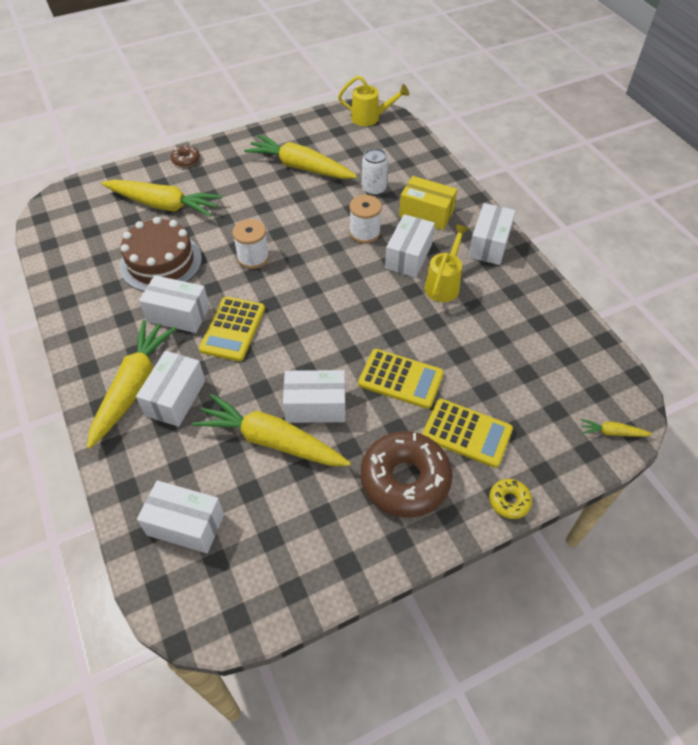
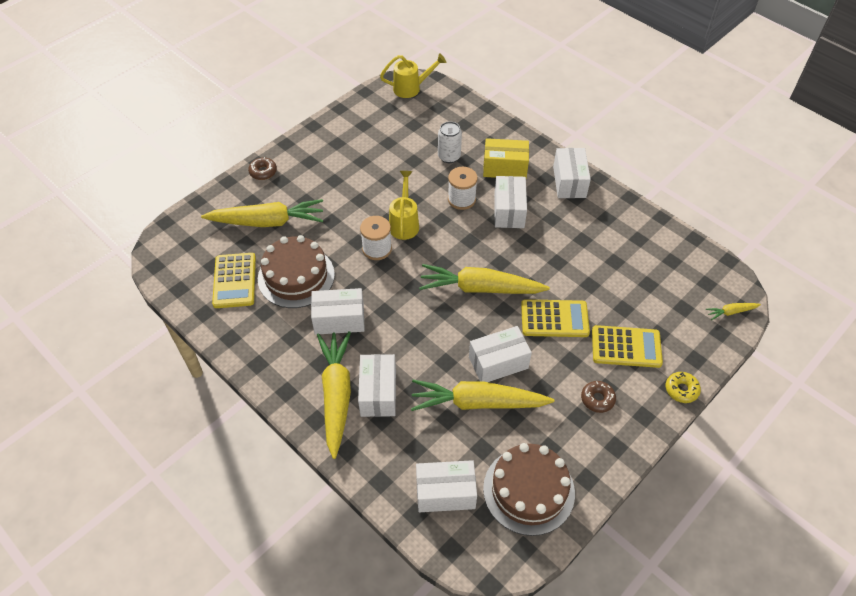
camera: 20 degrees left, 0 degrees up
yellow calculator [199,297,265,361] -> yellow calculator moved to [212,253,256,308]
yellow carrot [244,135,357,179] -> yellow carrot moved to [419,264,550,294]
brown donut [361,431,453,517] -> brown donut [581,381,616,413], size x0.46
yellow watering can [425,224,469,302] -> yellow watering can moved to [389,171,419,240]
none -> brown cake [483,443,575,536]

